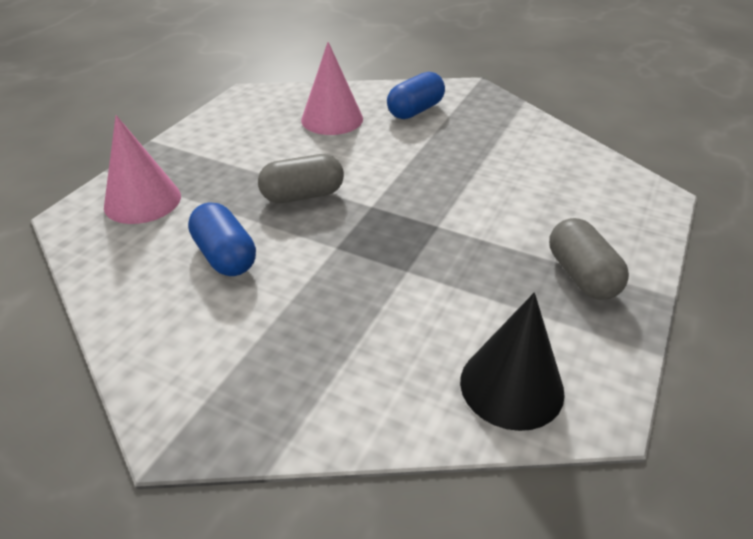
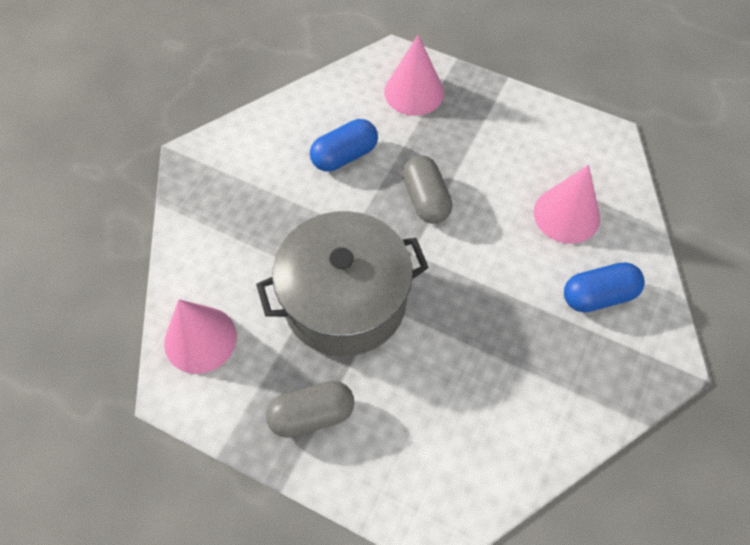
camera: 90 degrees right, 20 degrees up
blue capsule [387,72,445,119] -> blue capsule turned 60 degrees counterclockwise [564,262,645,312]
black cone [460,292,565,431] -> pink cone [164,299,237,374]
none -> grey pot [256,211,429,356]

